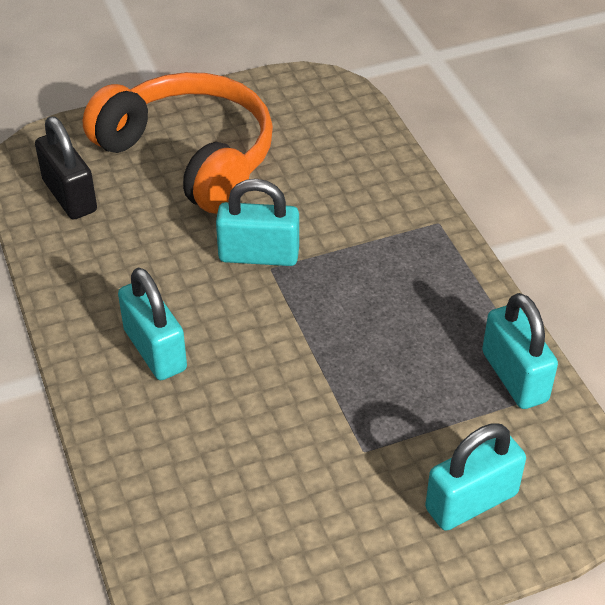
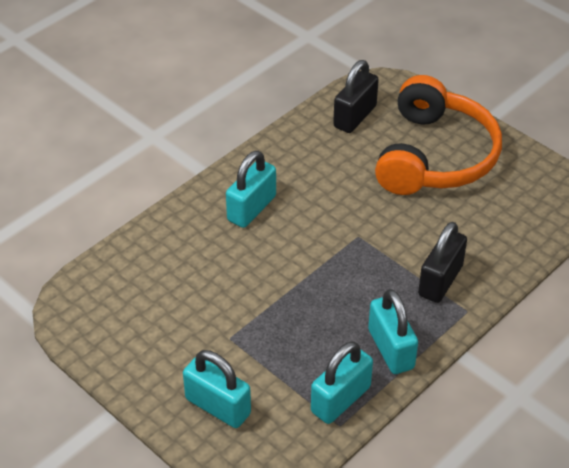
camera: 65 degrees right, 0 degrees up
turquoise padlock [216,179,299,266] -> turquoise padlock moved to [368,289,418,374]
none -> black padlock [418,222,467,303]

